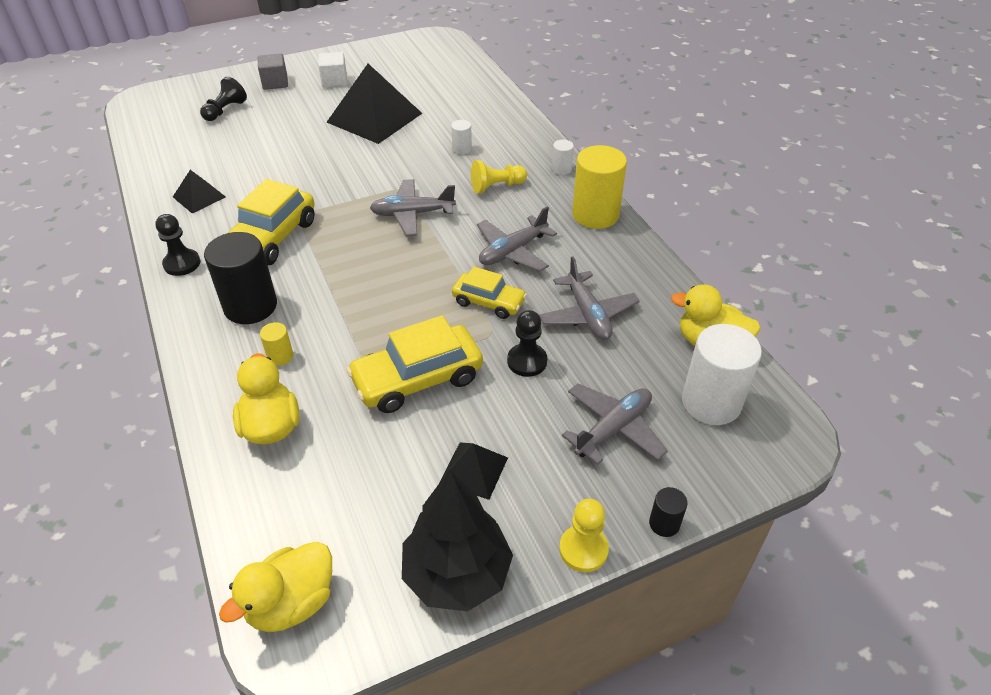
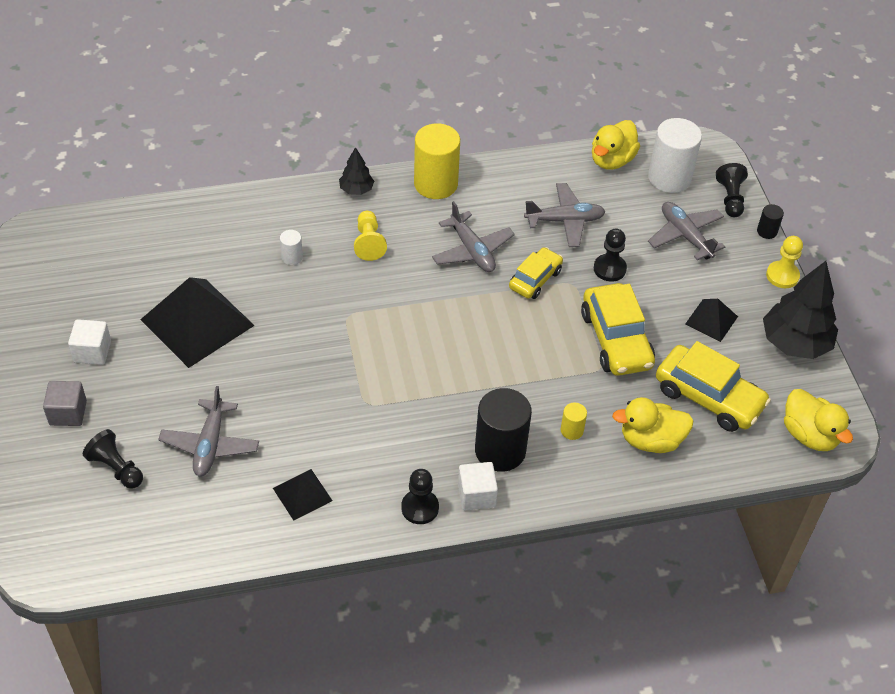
camera: 80 degrees left, 5 degrees up
yellow car [226,179,315,265] -> yellow car moved to [656,341,771,432]
grey plane [370,179,456,236] -> grey plane moved to [158,386,259,477]
white cylinder [552,140,574,175] -> black tree [339,147,374,195]
none -> white cube [458,462,498,510]
none -> black pawn [716,163,748,217]

